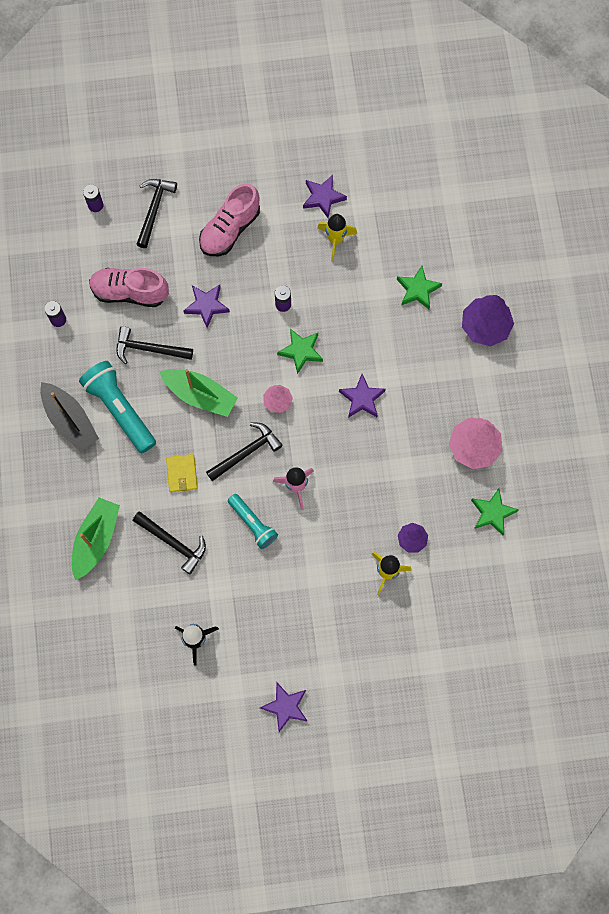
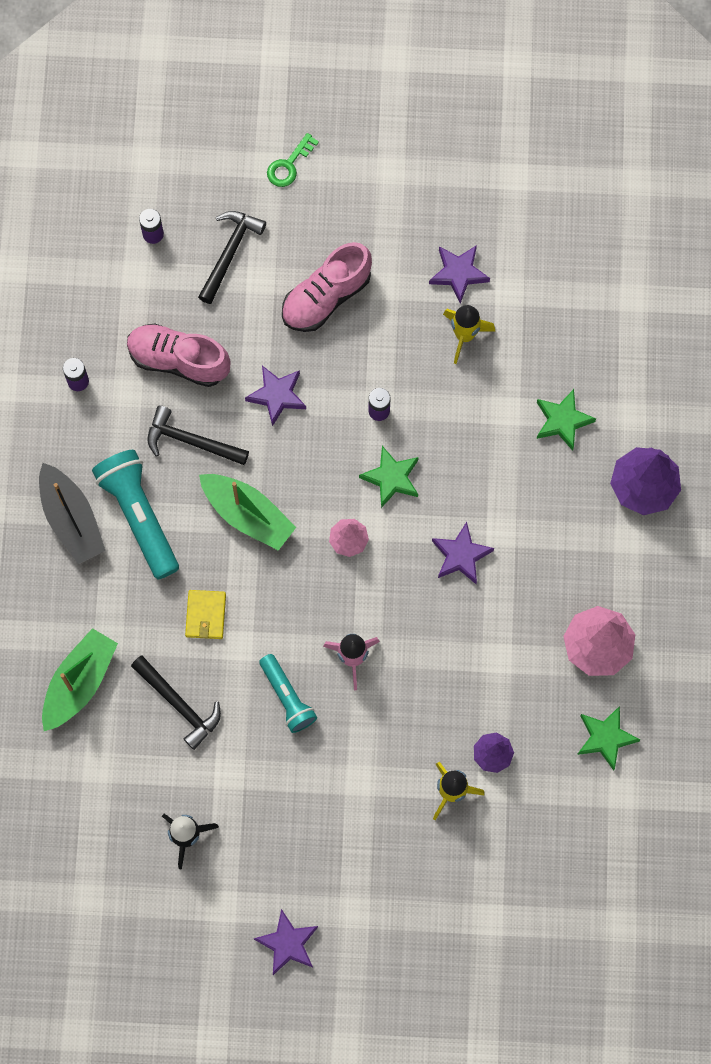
camera: 10 degrees right, 0 degrees up
black hammer [206,423,283,481] -> none
none -> green key [267,133,319,187]

